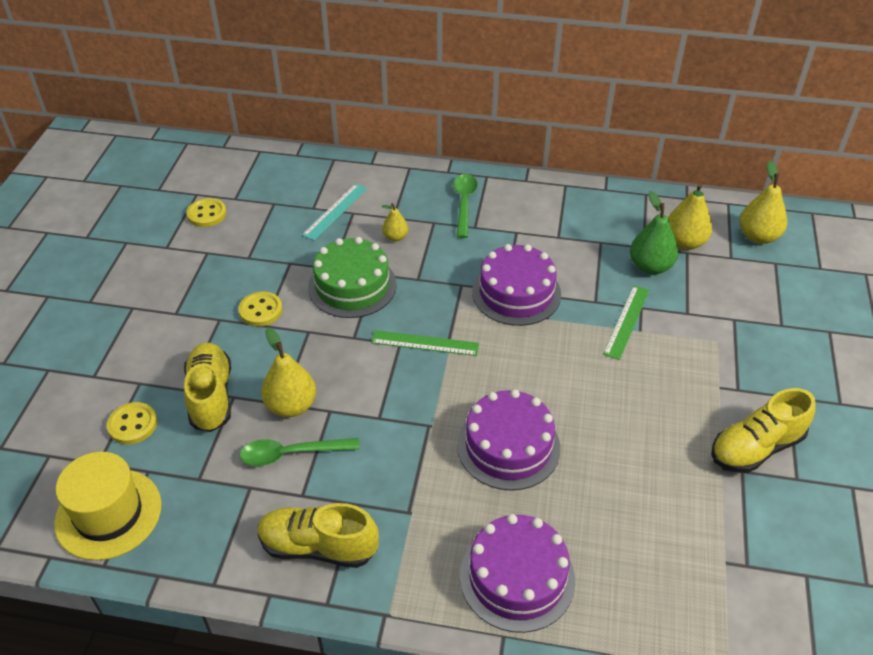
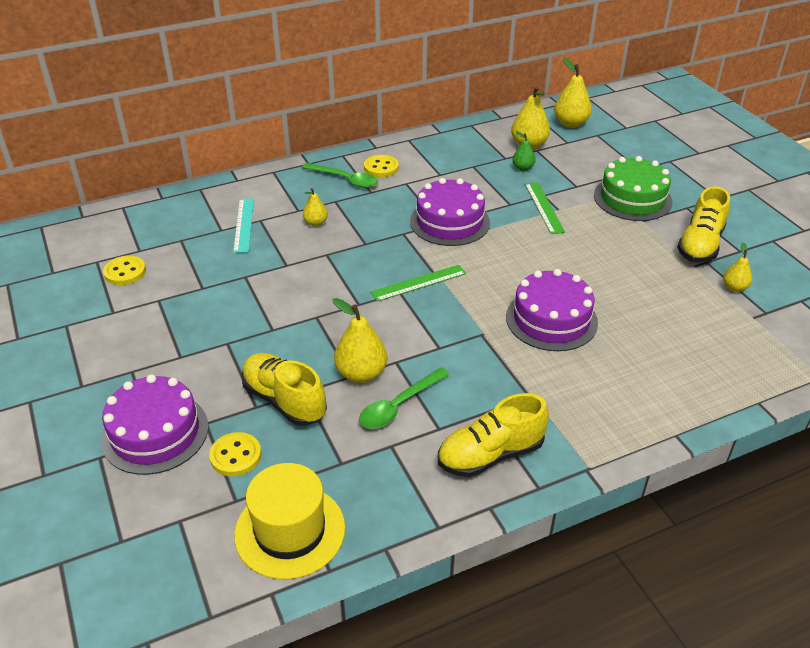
camera: 35 degrees left, 5 degrees down
yellow button [239,291,282,326] -> yellow button moved to [364,155,399,177]
green cake [308,237,397,318] -> green cake moved to [594,156,672,221]
green spoon [453,174,478,238] -> green spoon turned 150 degrees clockwise [302,163,378,188]
purple cake [460,514,575,633] -> purple cake moved to [101,374,208,475]
green pear [630,191,678,275] -> green pear [513,131,536,171], size x0.58
none -> yellow pear [723,243,752,292]

